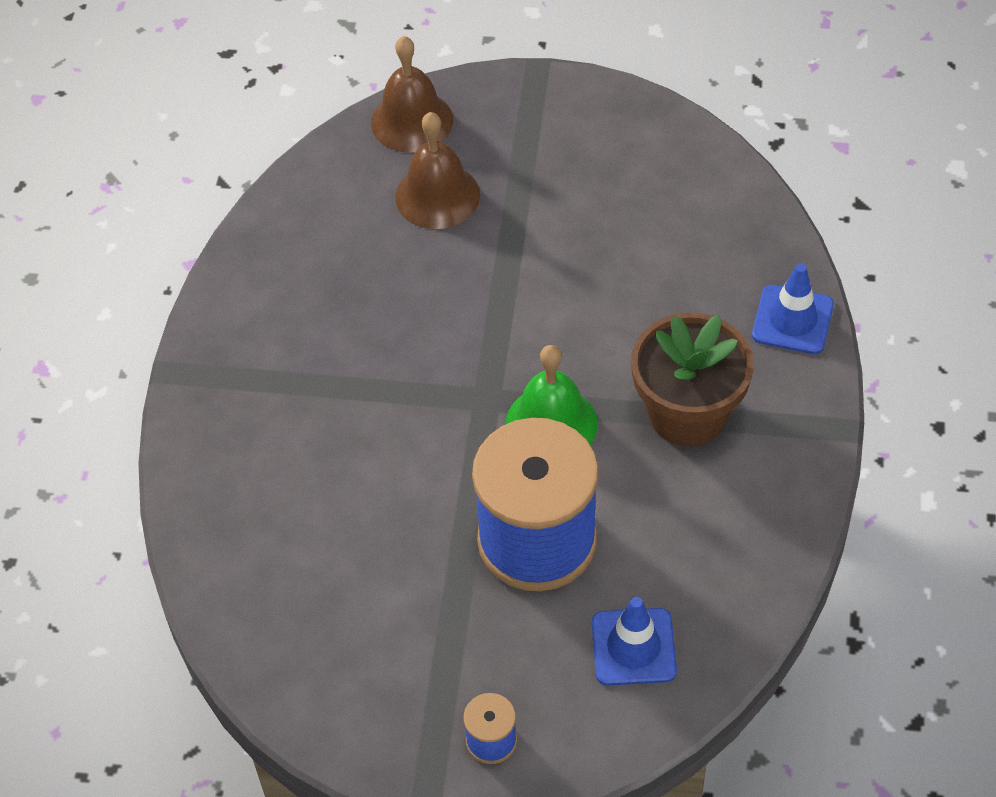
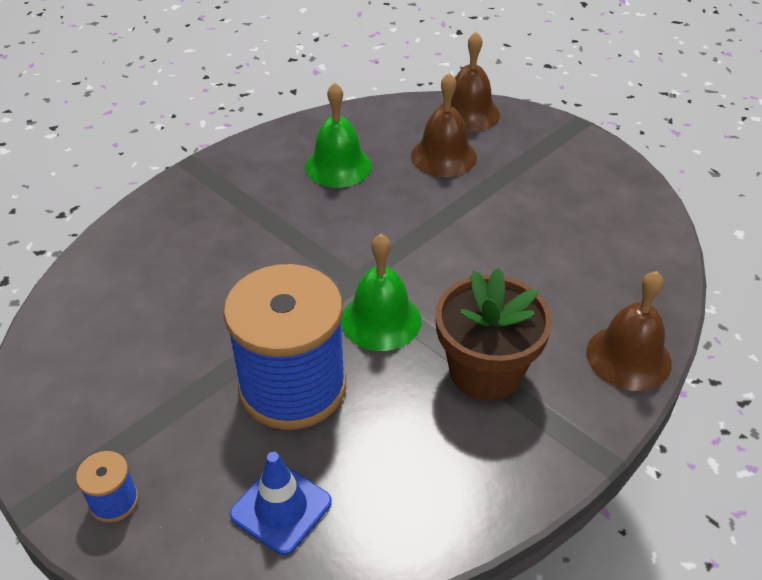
camera: 35 degrees right, 10 degrees down
blue traffic cone [752,263,834,354] -> brown bell [586,271,672,391]
none -> green bell [305,82,372,188]

